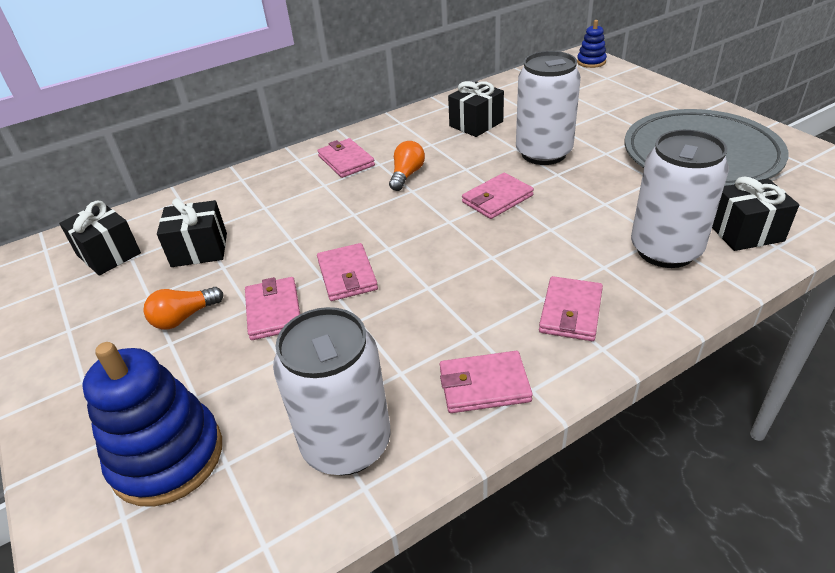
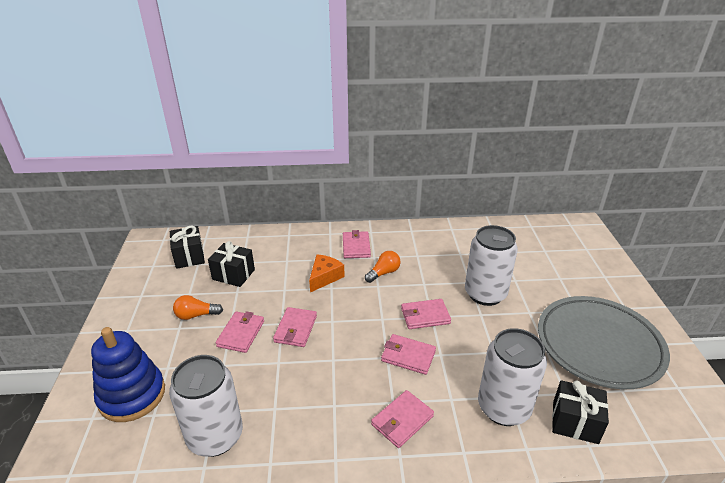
camera: 25 degrees right, 5 degrees down
pink wallet [440,351,533,413] -> pink wallet moved to [381,334,436,375]
black gift [448,81,504,137] -> none
blue stacking toy [577,20,607,68] -> none
none -> orange cheese [309,254,345,293]

